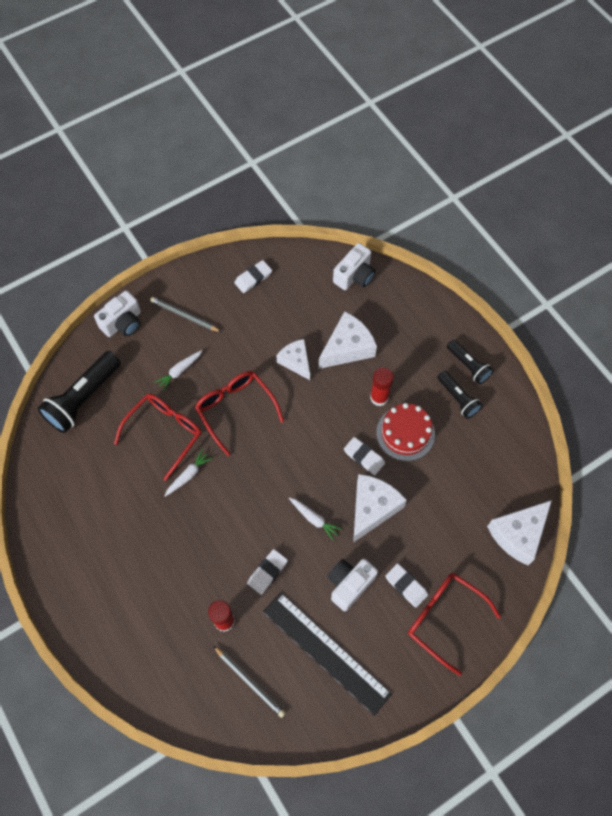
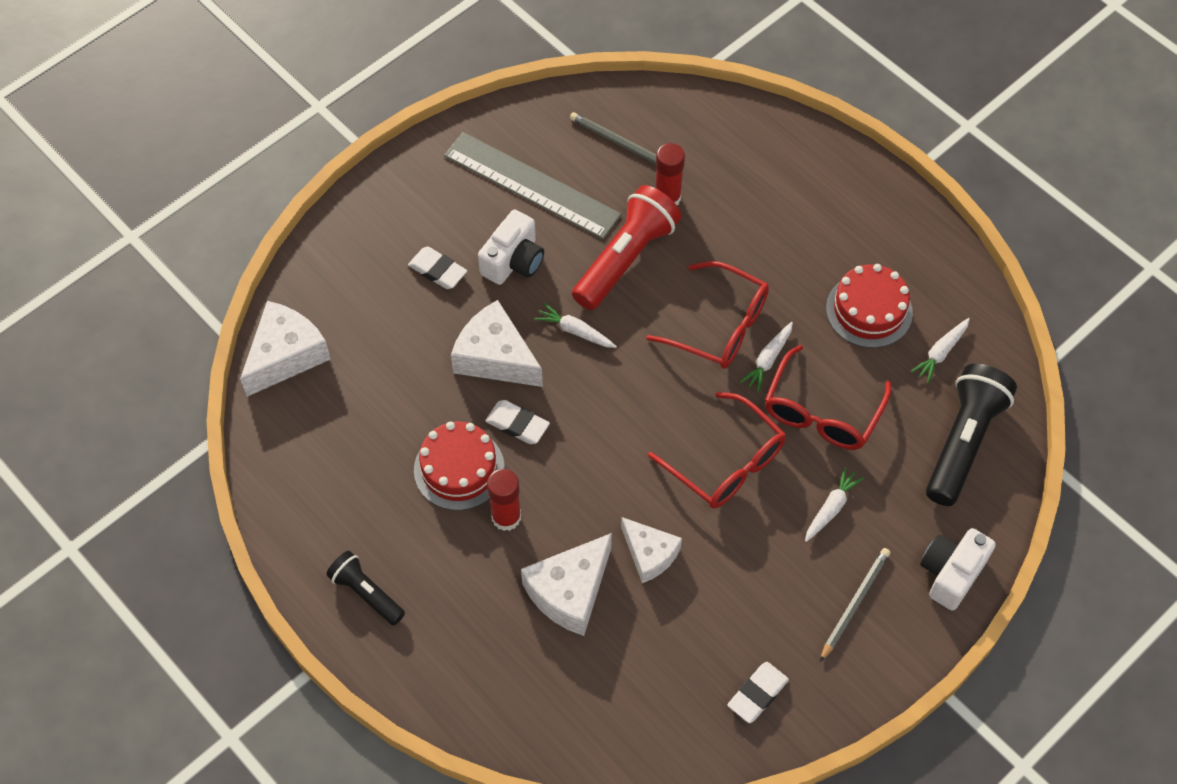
camera: 170 degrees right, 5 degrees down
grey pencil [150,297,222,332] -> grey pencil turned 75 degrees counterclockwise [820,548,890,662]
white eraser [247,549,288,595] -> red flashlight [572,185,681,310]
black ruler [263,592,392,716] -> grey ruler [444,132,621,239]
white camera [333,243,375,290] -> none
white cheese [353,474,407,543] -> white cheese turned 105 degrees clockwise [451,300,543,387]
red glasses [408,573,501,676] -> red glasses moved to [646,261,769,369]
black flashlight [437,371,482,419] -> none
none -> red cake [826,264,913,348]
none -> white carrot [911,318,970,383]

